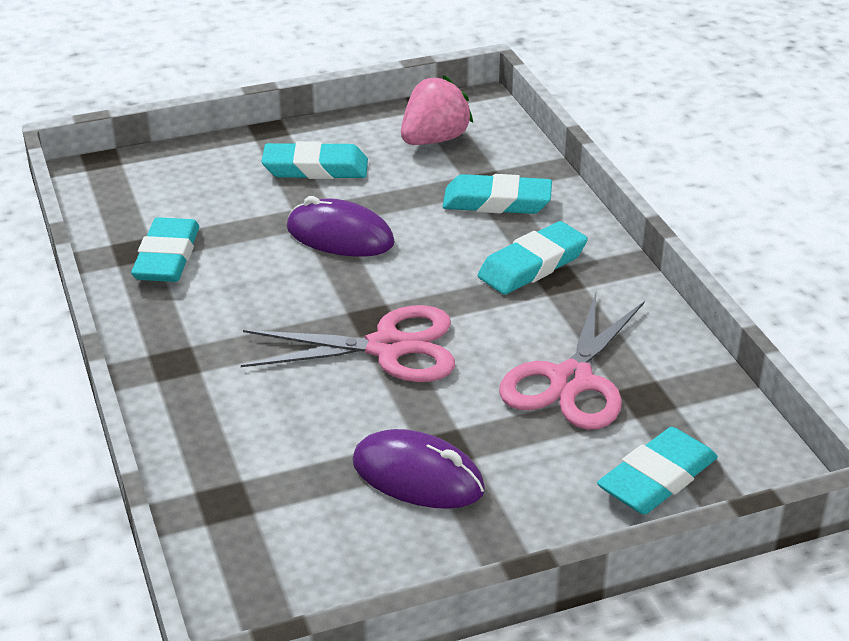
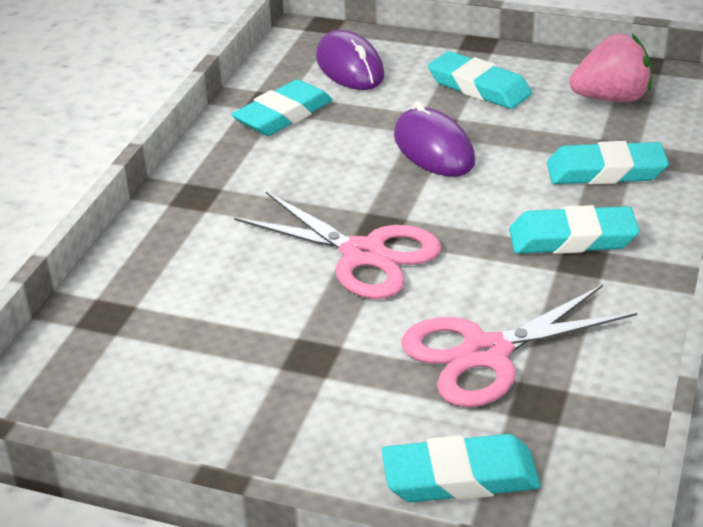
camera: 40 degrees right, 0 degrees up
purple mouse [352,429,485,509] -> purple mouse moved to [316,30,385,90]
turquoise eraser [442,174,552,214] -> turquoise eraser turned 45 degrees counterclockwise [547,141,669,185]

